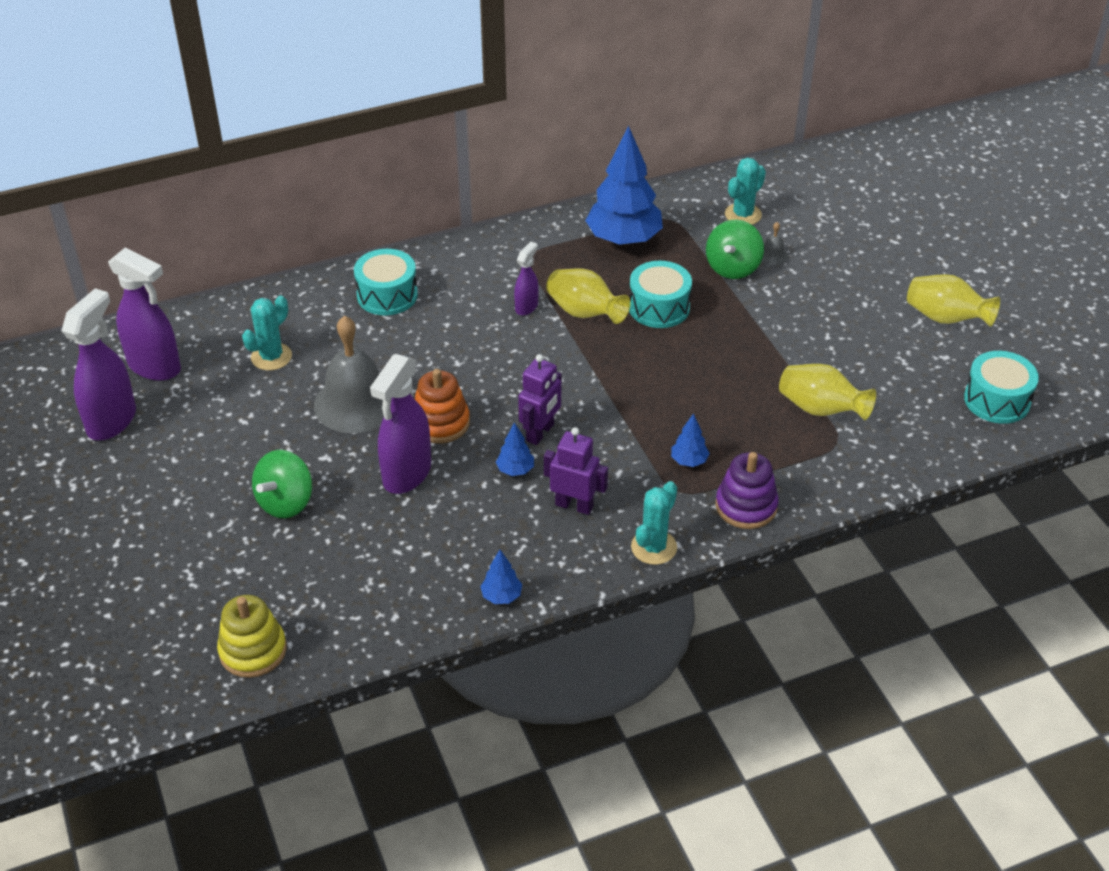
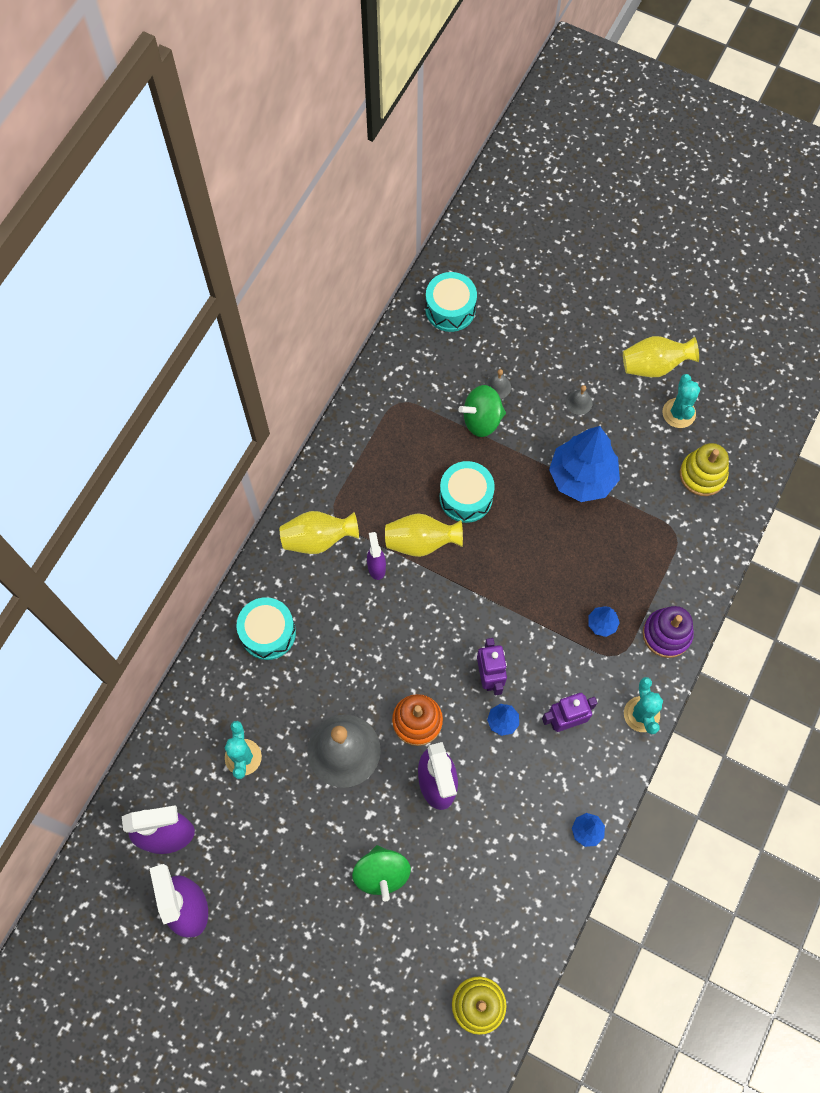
camera: 40 degrees left, 25 degrees up
blue tree [585,126,663,246] -> blue tree moved to [549,426,620,502]
green spinning top [706,219,764,279] -> green spinning top turned 90 degrees clockwise [458,385,506,437]
turquoise cactus [725,158,766,225] -> turquoise cactus moved to [662,374,700,428]
yellow vase [779,364,876,420] -> yellow vase moved to [280,511,359,554]
turquoise drum [964,351,1039,424] -> turquoise drum moved to [425,272,477,332]
none -> grey bell [566,385,593,415]
none -> yellow stacking toy [680,443,729,496]

